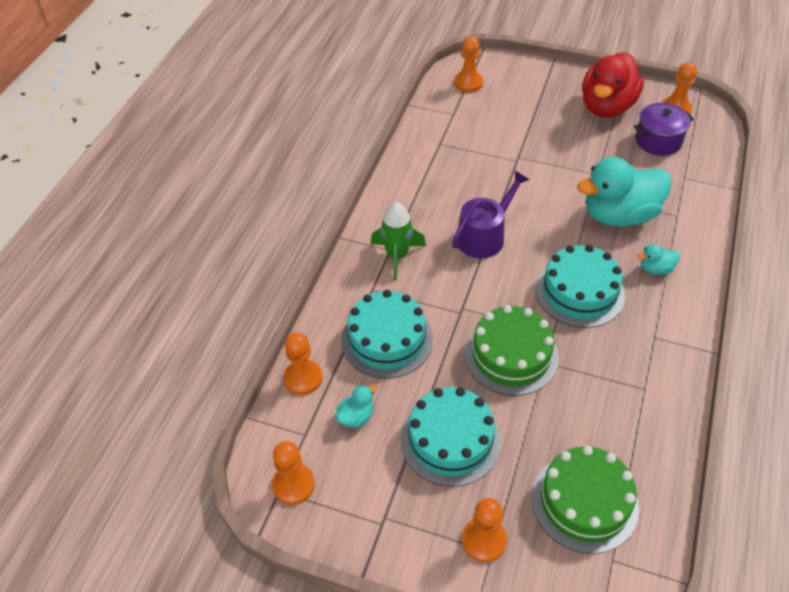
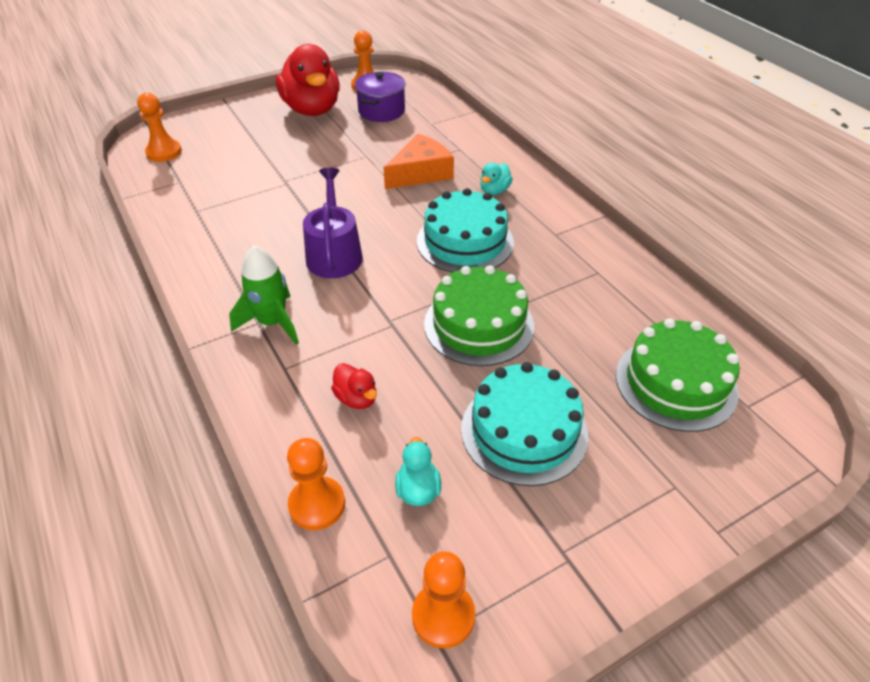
camera: 50 degrees left, 5 degrees down
turquoise cake [341,290,433,379] -> red duck [331,363,377,409]
orange pawn [462,498,507,563] -> none
turquoise duck [577,157,672,227] -> orange cheese [384,134,454,189]

